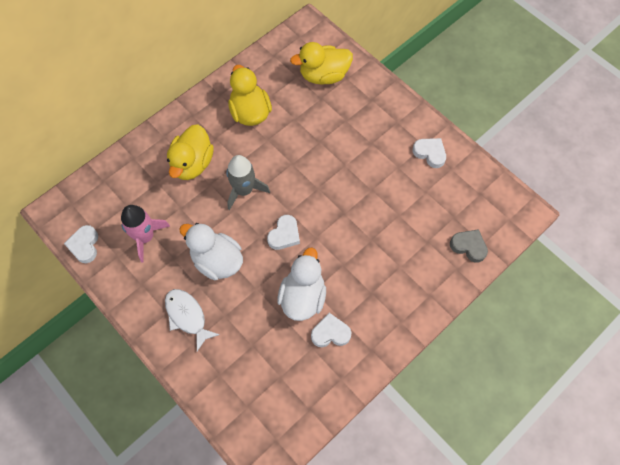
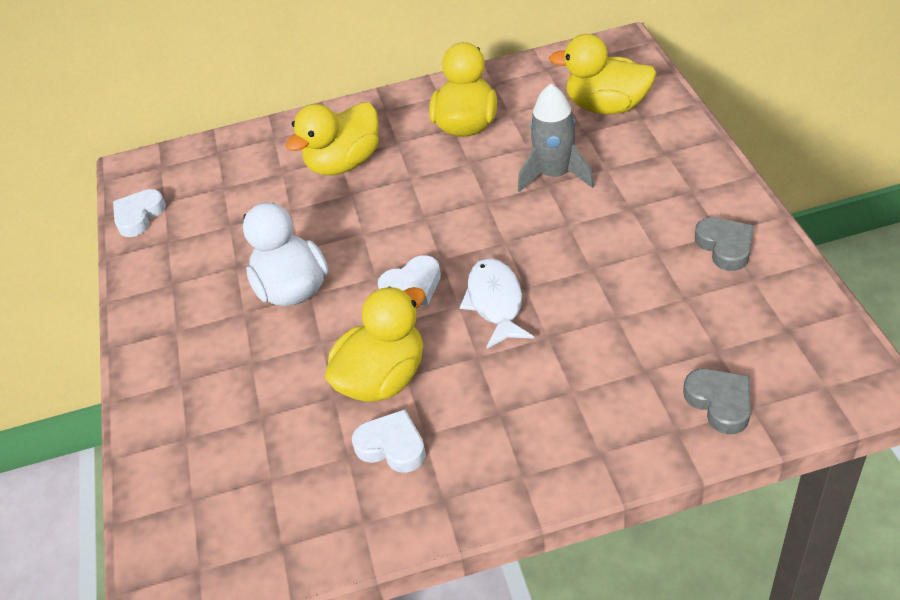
camera: 35 degrees right, 20 degrees down
pink rocket [121,205,170,262] -> none
white fish [165,289,220,351] -> white fish moved to [460,258,534,349]
grey rocket [226,155,270,210] -> grey rocket moved to [518,83,594,193]
white duck [278,248,326,321] -> yellow duck [325,287,425,402]
white heart [412,138,446,168] -> grey heart [695,217,754,271]

